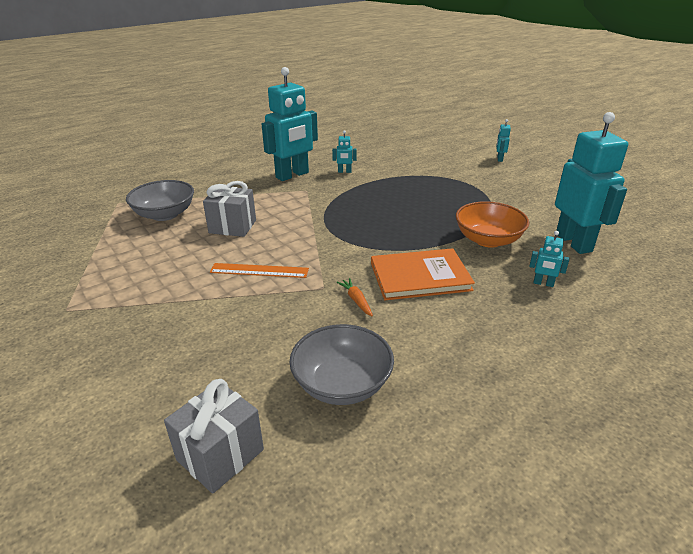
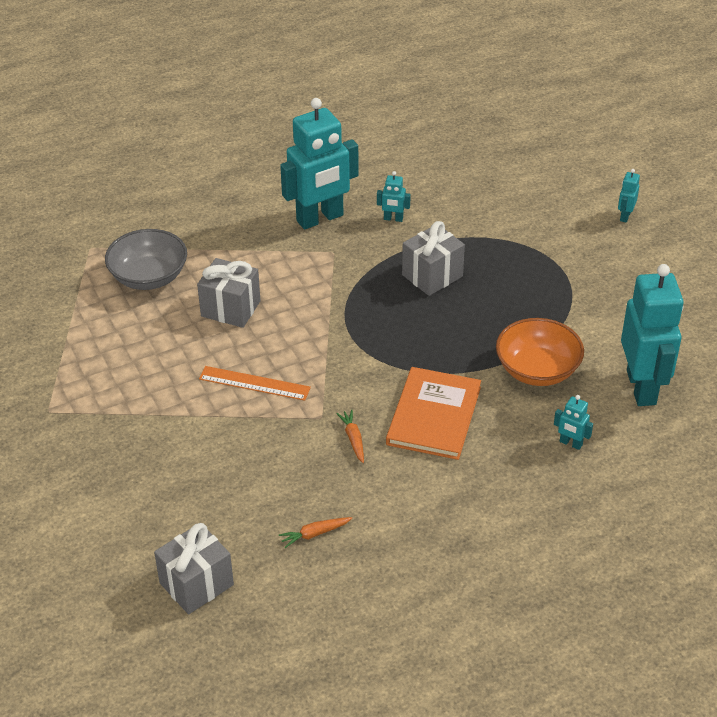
camera: 10 degrees right, 10 degrees up
grey bowl [289,324,394,405] -> orange carrot [279,517,352,548]
orange book [371,248,475,300] -> orange book turned 75 degrees counterclockwise [386,367,481,460]
none -> grey gift [402,221,465,296]

